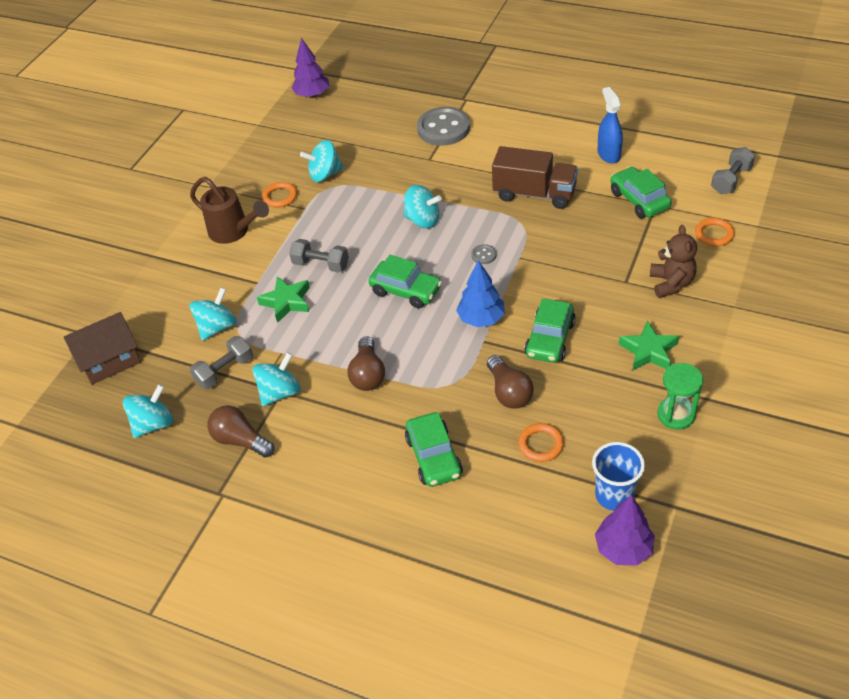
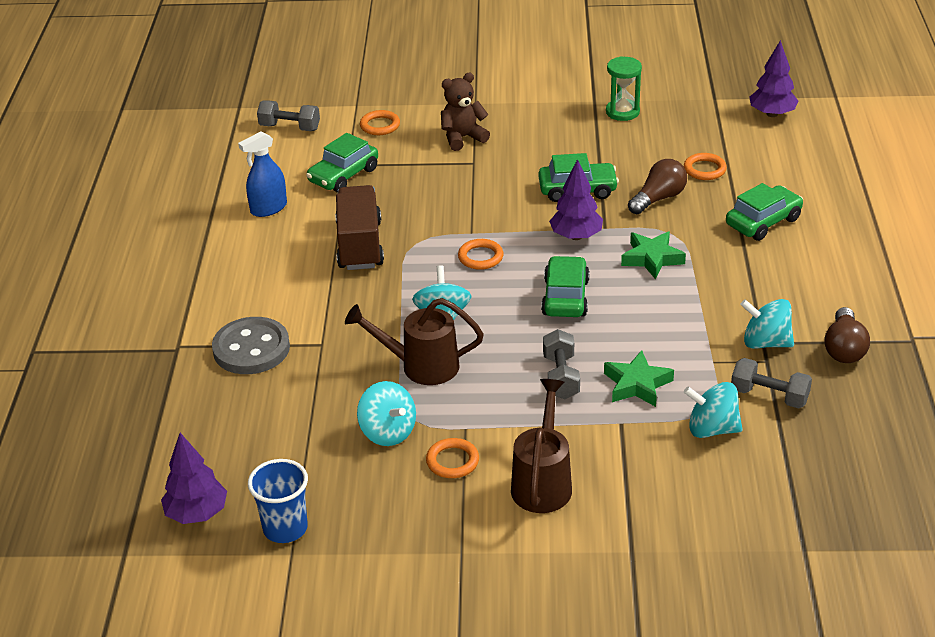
camera: 115 degrees left, 10 degrees down
brown house [64,312,141,385] -> none
turquoise spinning top [123,384,173,438] -> none
brown light bulb [347,336,385,391] -> none
blue tree [456,260,505,327] -> purple tree [549,159,603,240]
grey button [471,244,496,264] -> orange ring [458,239,503,270]
blue cup [592,442,645,511] -> blue cup moved to [248,459,308,543]
green star [619,321,679,370] -> green star moved to [621,231,686,279]
none -> brown watering can [345,298,484,385]

